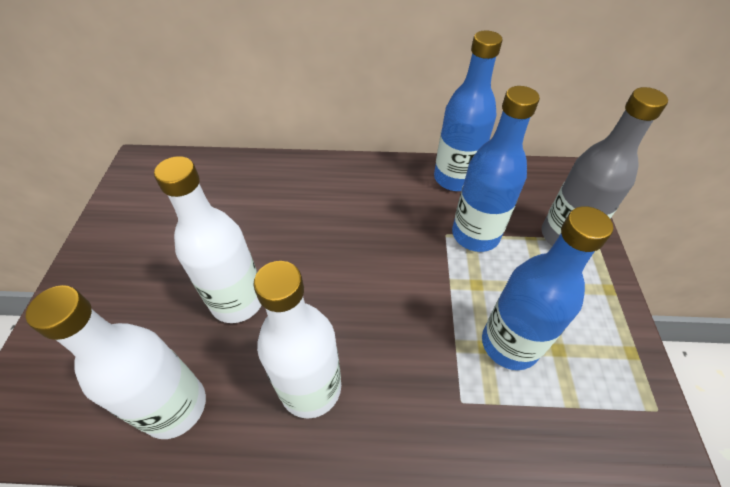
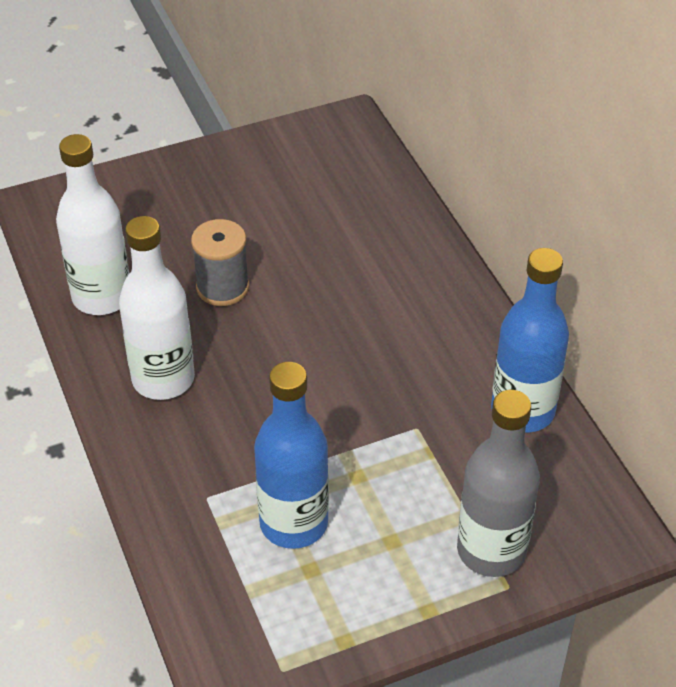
camera: 65 degrees right, 5 degrees down
white bottle [154,156,261,323] -> grey spool [191,219,249,306]
blue bottle [452,86,540,252] -> none

